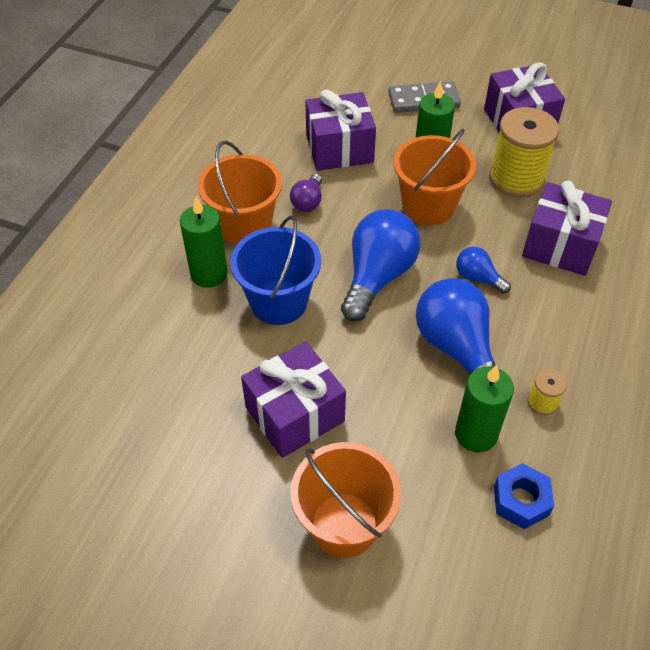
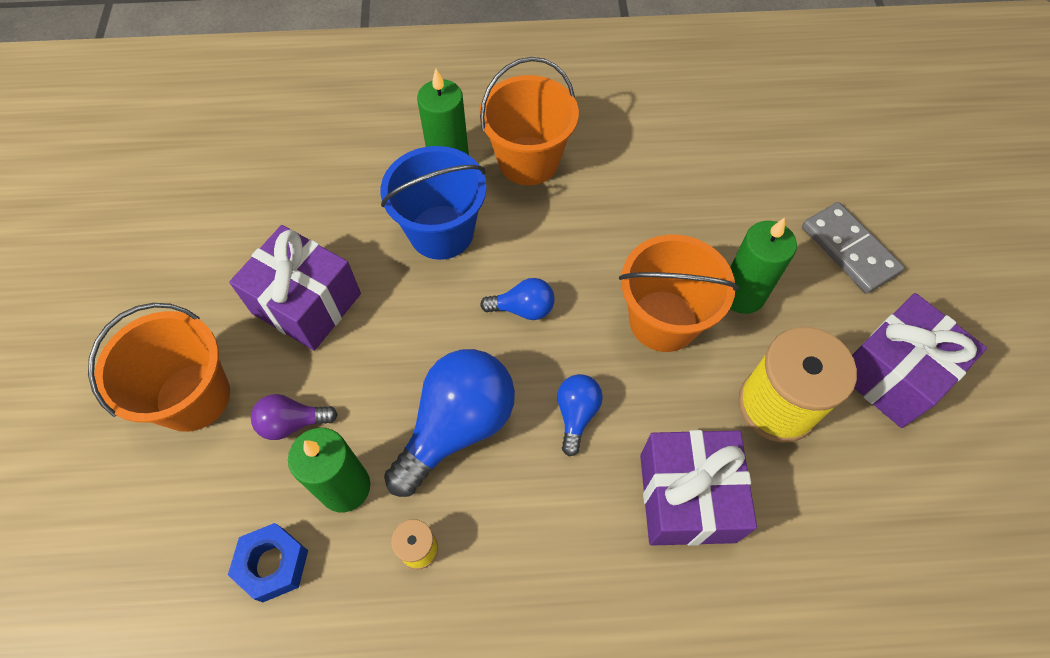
camera: 65 degrees right, 10 degrees up
purple light bulb [290,174,322,212] -> purple light bulb moved to [251,394,338,440]
purple gift [305,90,376,171] -> none
blue light bulb [341,209,421,322] -> blue light bulb [480,278,555,320], size x0.50

